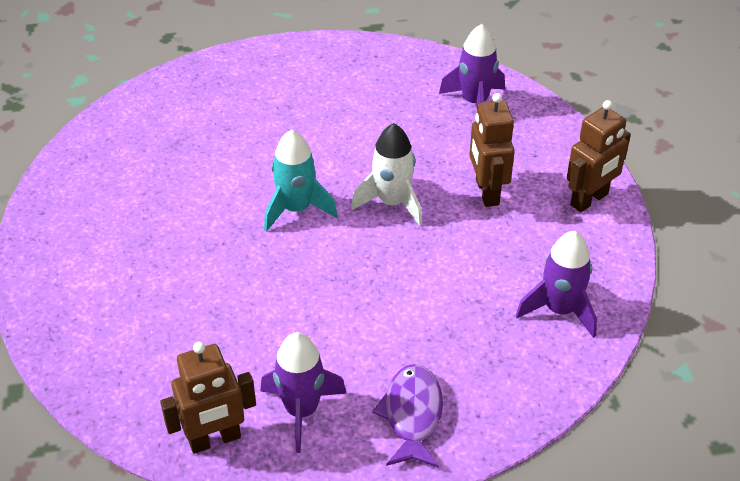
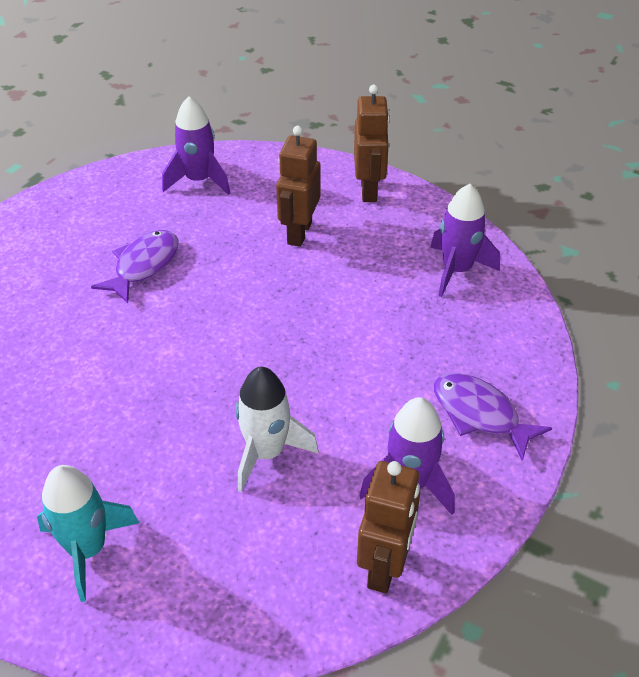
camera: 50 degrees left, 0 degrees up
turquoise rocket [264,129,338,232] -> turquoise rocket moved to [37,465,139,602]
white rocket [351,123,422,226] -> white rocket moved to [235,367,319,492]
brown robot [469,93,515,207] -> brown robot turned 75 degrees clockwise [276,126,320,247]
none -> purple fish [91,230,179,303]

